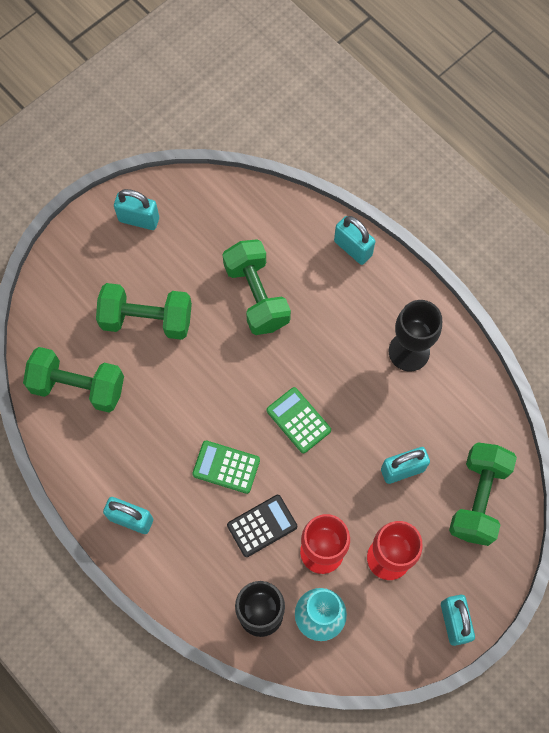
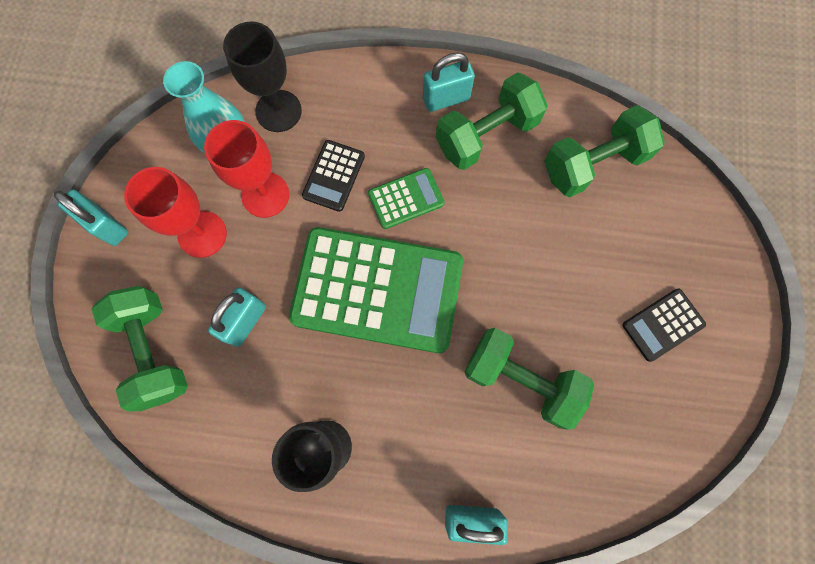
camera: 140 degrees right, 5 degrees up
green dumbbell [96,283,192,340] -> green dumbbell moved to [436,72,548,170]
turquoise padlock [114,189,159,230] -> none
green calculator [267,387,331,453] -> green calculator [289,227,463,353], size x2.26
none -> black calculator [623,289,706,362]

